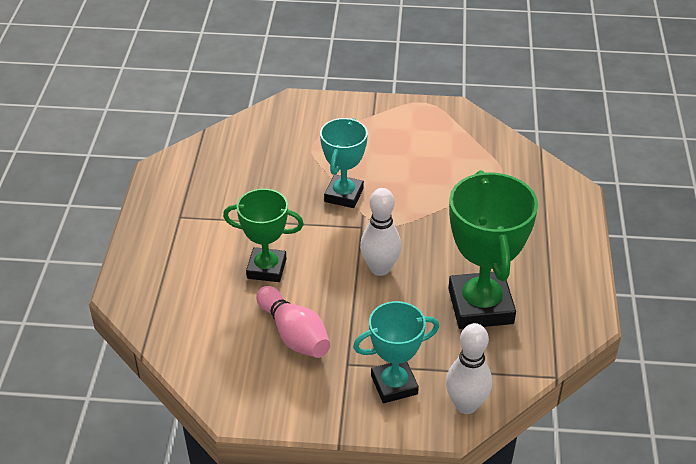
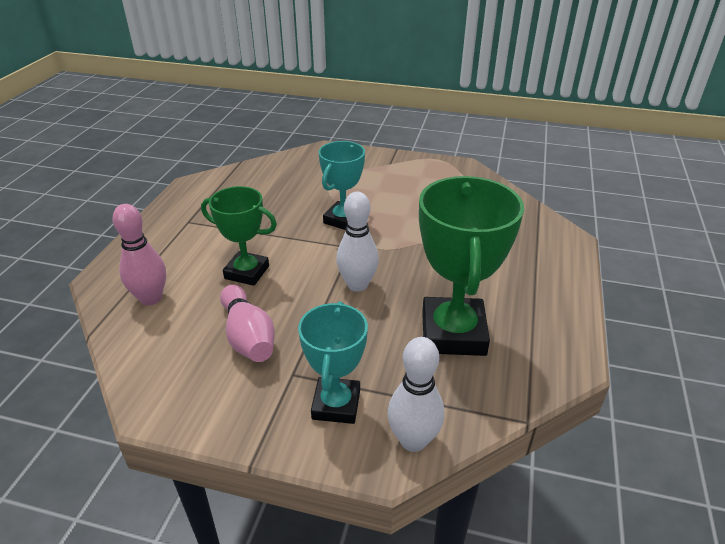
camera: 10 degrees right, 5 degrees down
turquoise trophy [353,301,439,403] -> turquoise trophy turned 75 degrees counterclockwise [298,301,368,424]
none -> pink bowling pin [112,204,166,305]

